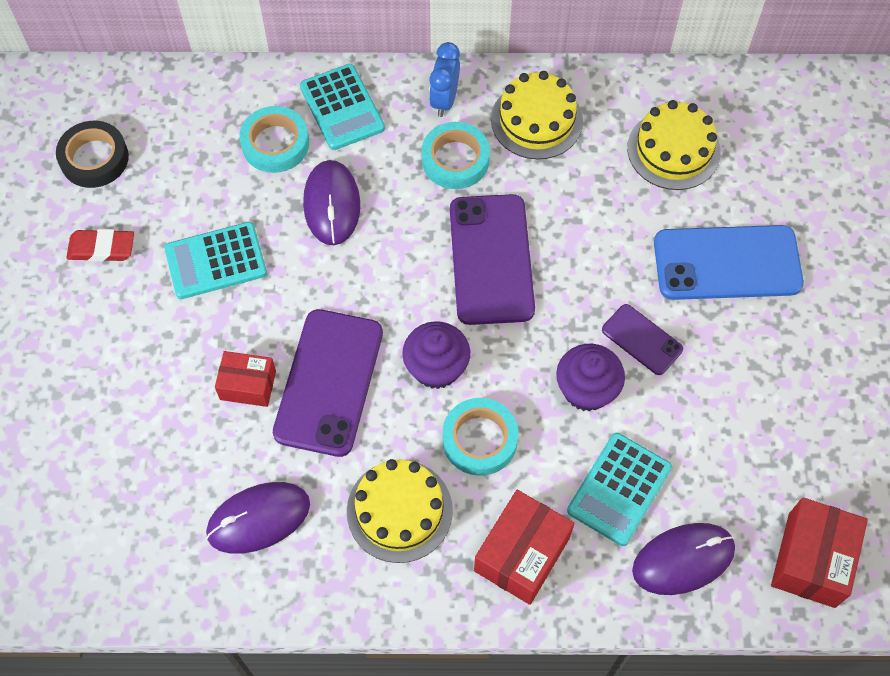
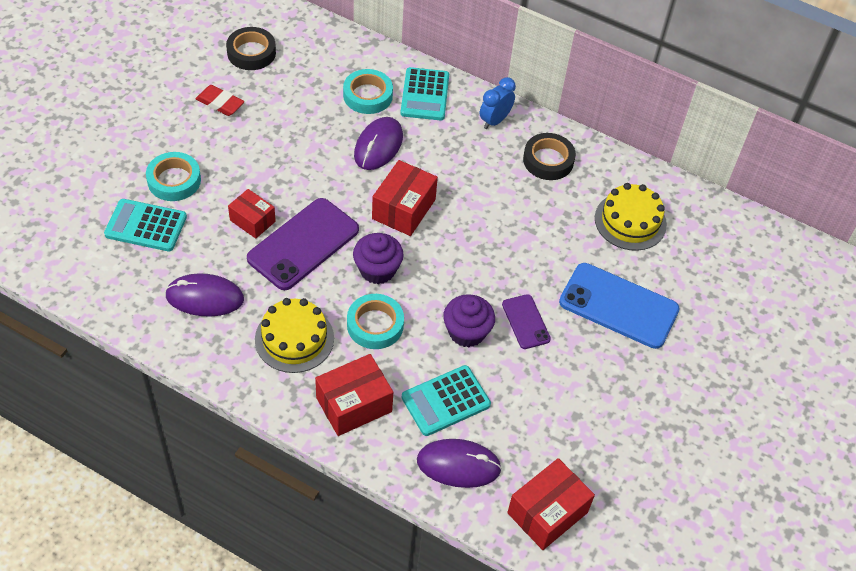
camera: 25 degrees right, 10 degrees down
turquoise calculator [164,222,267,299] -> turquoise calculator moved to [104,199,187,251]
turquoise tape [421,122,490,189] -> turquoise tape moved to [146,152,201,201]
purple phone [450,194,535,325] -> none
yellow cake [491,71,583,160] -> black tape [523,133,576,180]
none -> red box [372,160,438,236]

